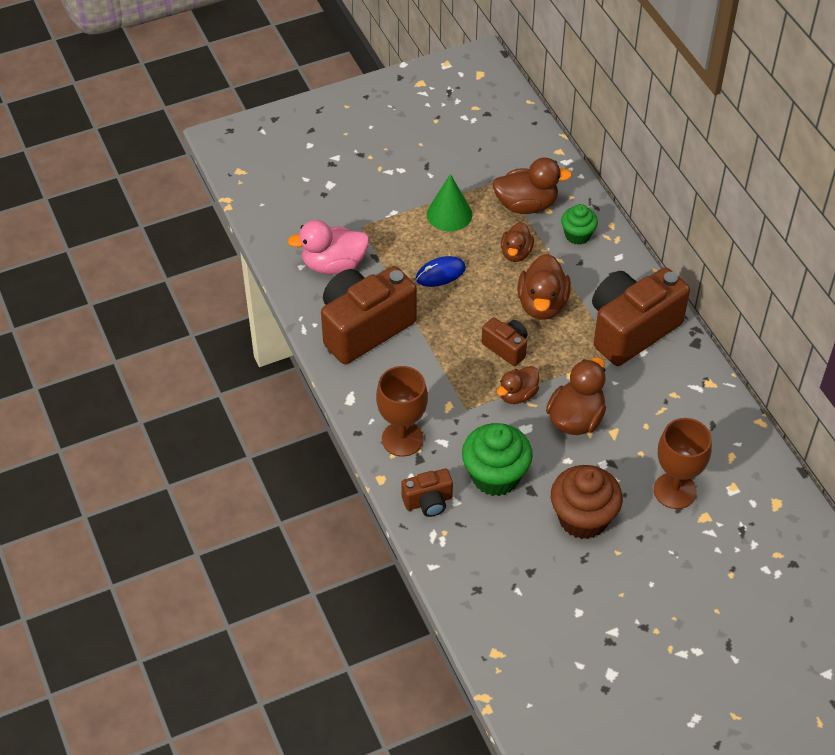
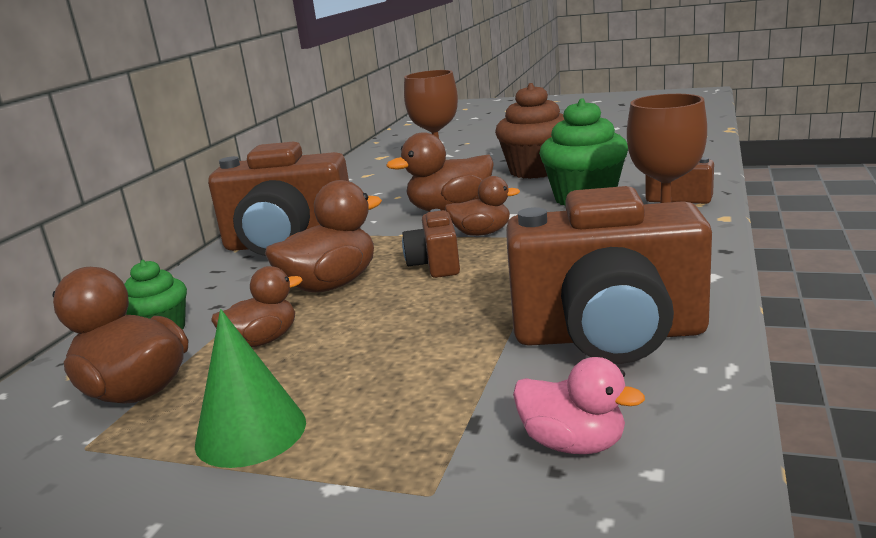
camera: 135 degrees left, 30 degrees down
pink duck [288,220,369,275] -> pink duck [513,357,645,454], size x0.63
blue mouse [416,256,466,287] -> none

